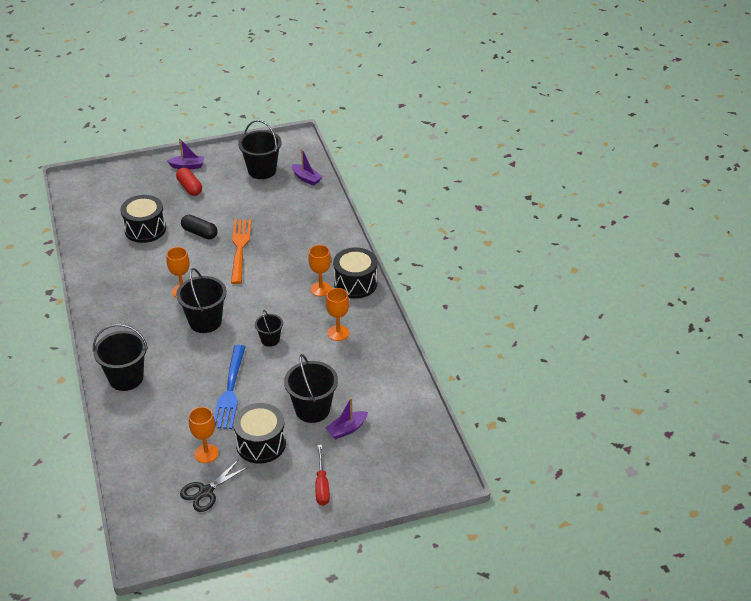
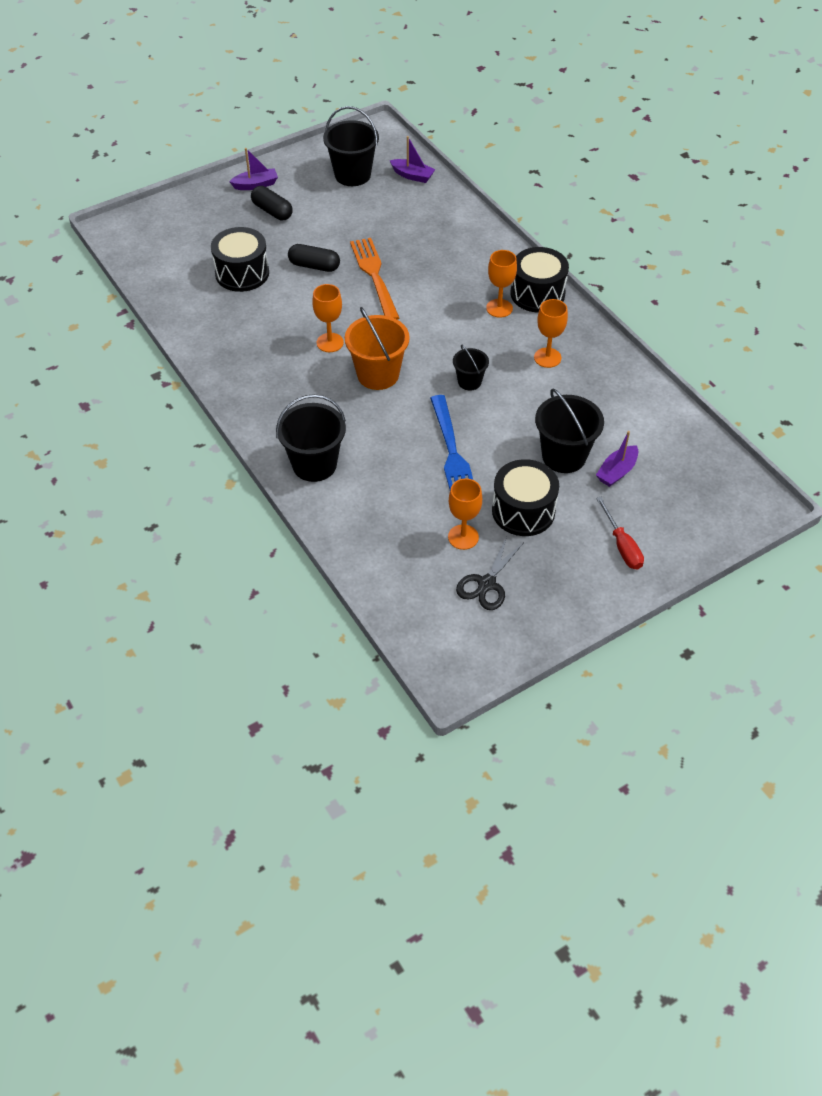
camera: 15 degrees left, 10 degrees up
red capsule [176,167,202,196] -> black capsule [251,186,293,220]
black bucket [176,268,227,333] -> orange bucket [345,307,410,390]

